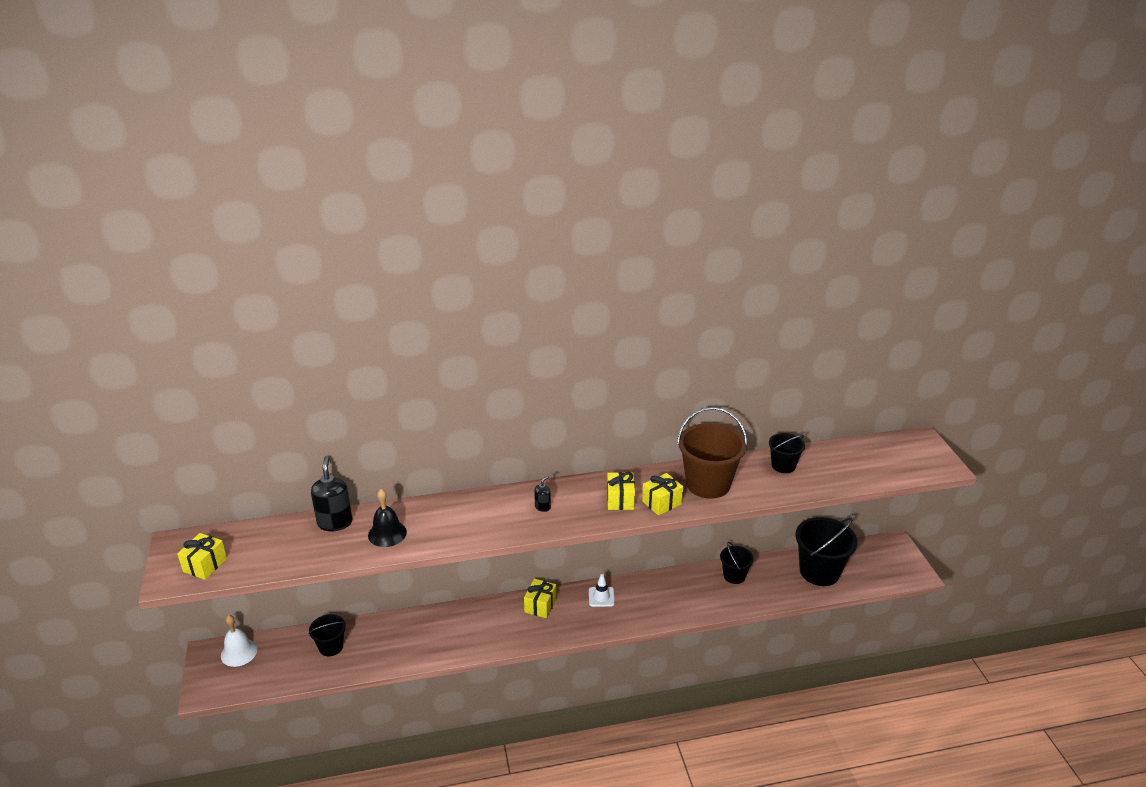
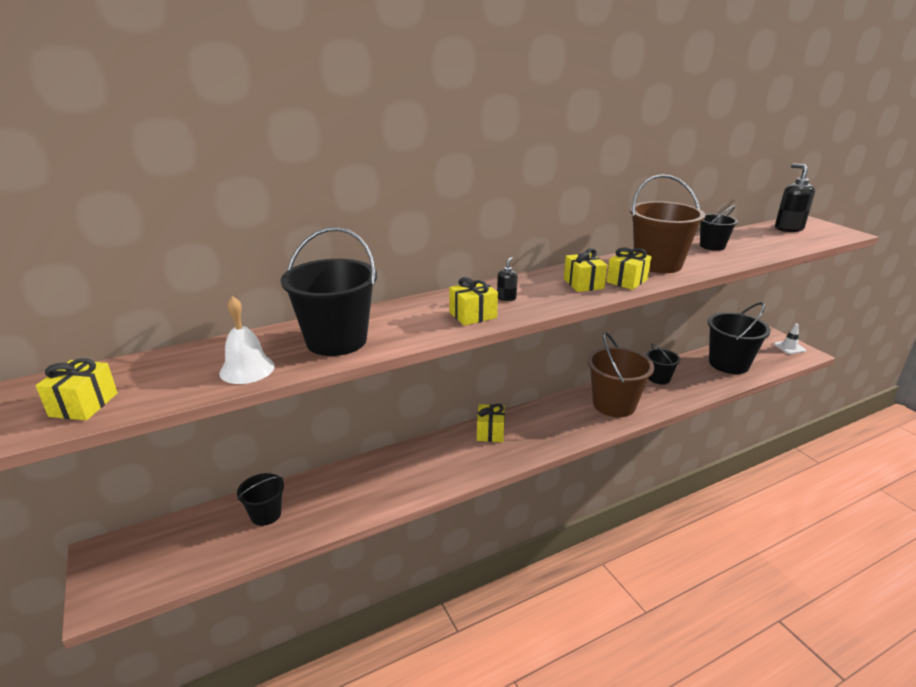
camera: 15 degrees left, 5 degrees down
white bell [221,615,257,667] -> white bell moved to [219,296,275,384]
black soap dispenser [311,456,352,531] -> black soap dispenser moved to [775,163,815,232]
black bell [368,489,407,547] -> black bucket [281,227,377,356]
white traffic cone [589,574,615,607] -> white traffic cone moved to [774,324,806,354]
none -> yellow gift [449,277,498,326]
none -> brown bucket [587,332,654,417]

